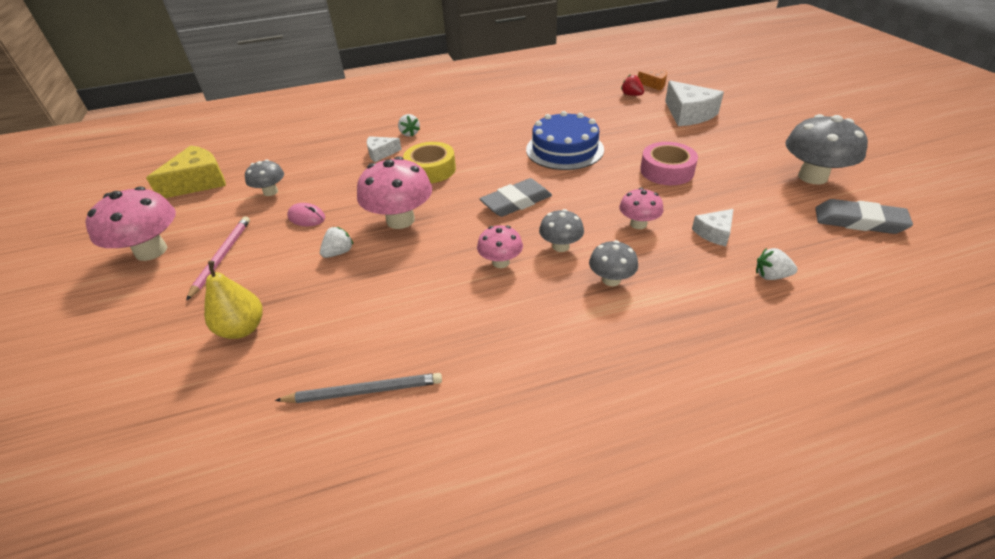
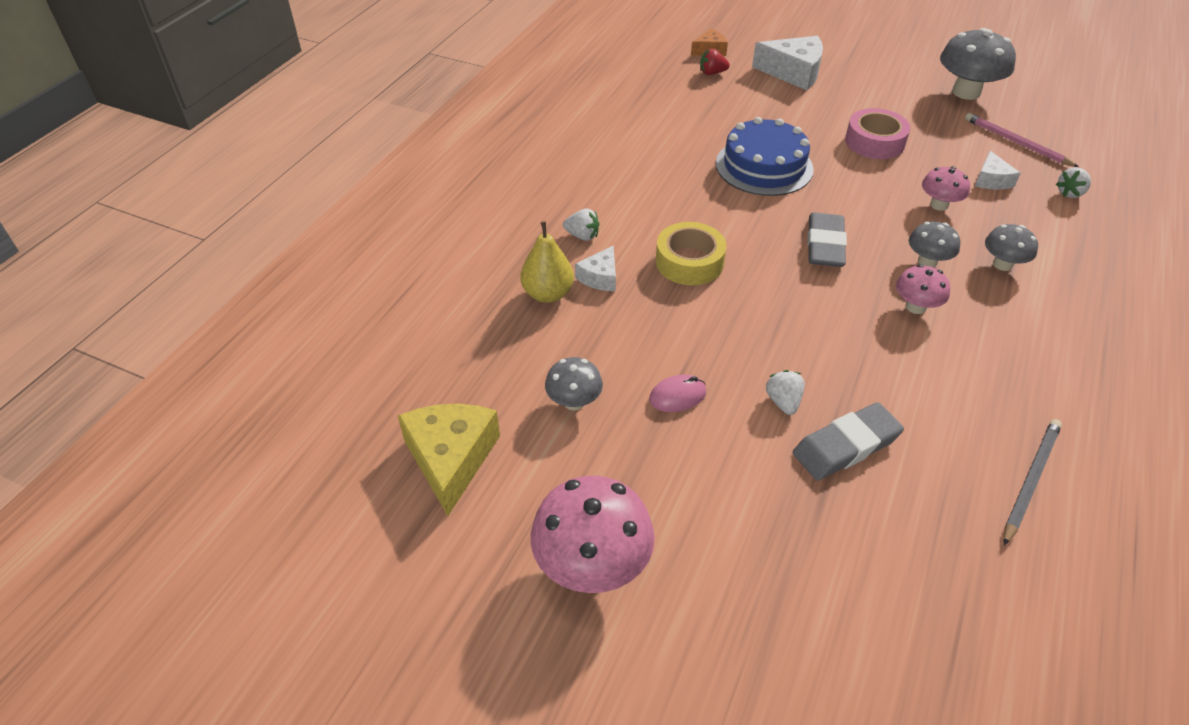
camera: 50 degrees left, 5 degrees up
pink pencil [186,216,250,301] -> pink pencil moved to [965,113,1079,167]
yellow pear [204,261,263,339] -> yellow pear moved to [521,221,574,303]
pink mushroom [357,156,432,229] -> none
grey eraser [815,199,913,234] -> grey eraser moved to [793,402,904,480]

